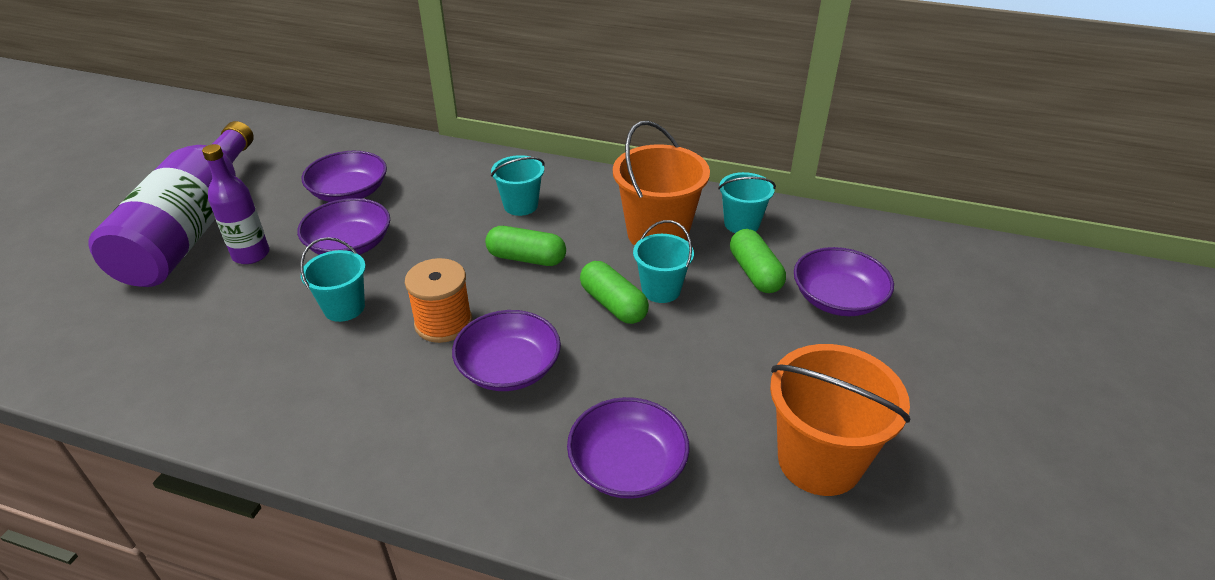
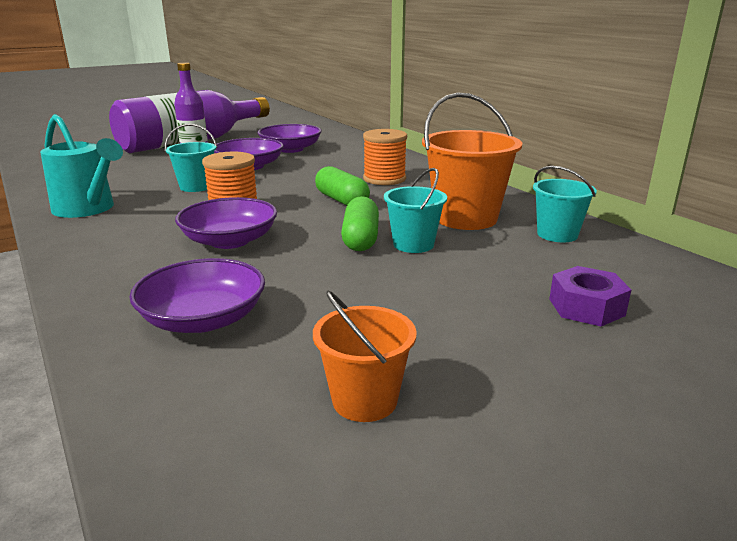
camera: 40 degrees right, 15 degrees down
turquoise bucket [491,155,545,216] -> orange spool [363,129,407,185]
green capsule [730,229,786,293] -> none
orange bucket [770,344,910,496] -> orange bucket [313,291,417,422], size x0.59
purple bowl [794,247,894,316] -> purple nut [549,266,631,326]
none -> turquoise watering can [40,114,123,218]

